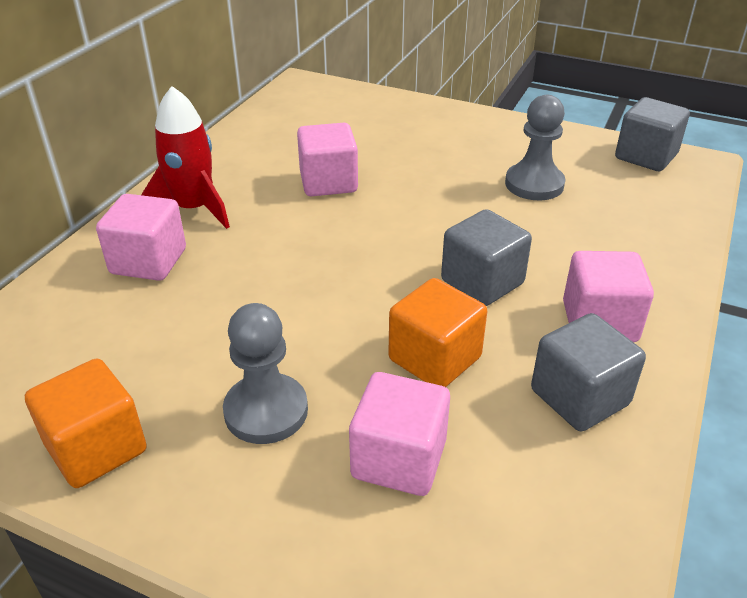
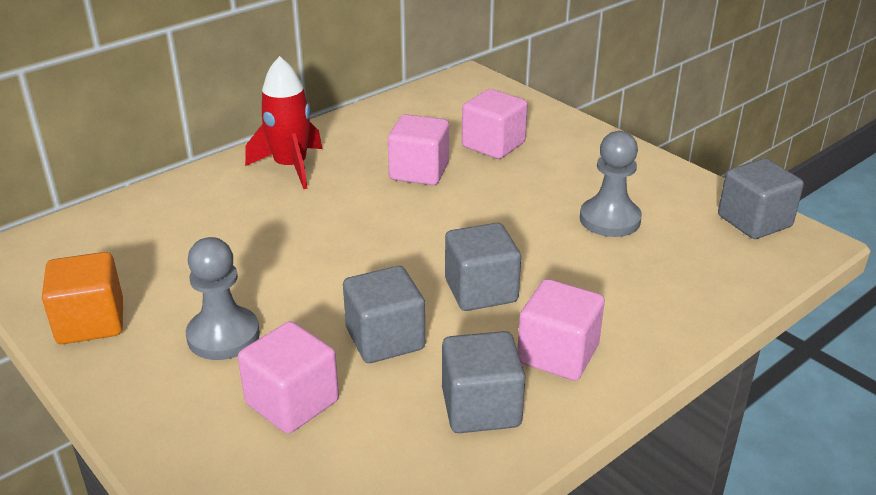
camera: 25 degrees right, 5 degrees down
pink cube [96,194,186,281] -> pink cube moved to [462,89,528,159]
orange cube [388,278,487,387] -> grey cube [343,266,425,363]

